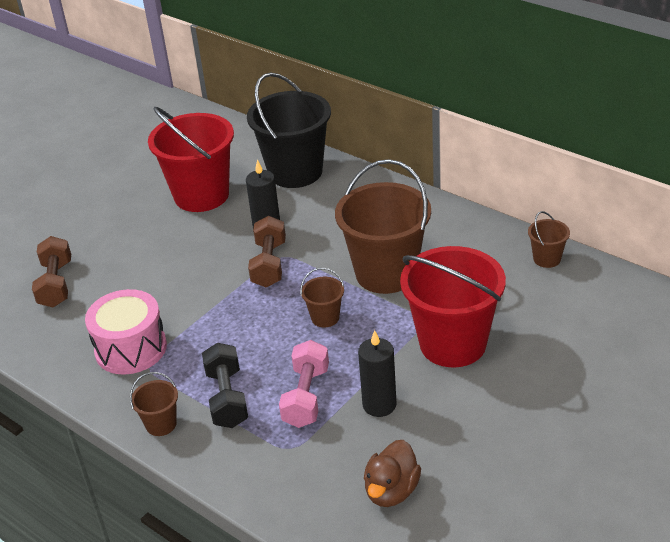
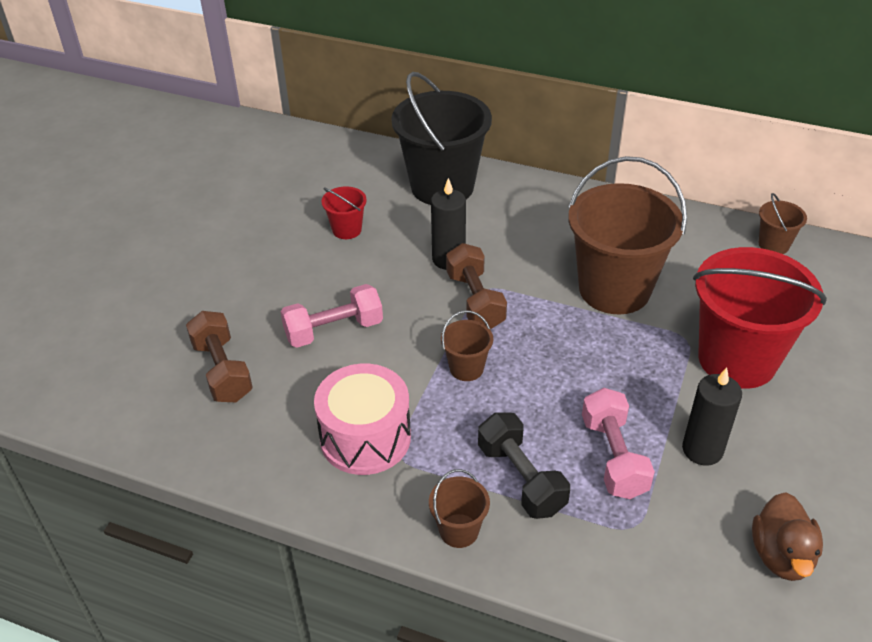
camera: 20 degrees left, 5 degrees up
red bucket [148,107,234,212] -> red bucket [321,187,367,239], size x0.44
brown bucket [300,268,344,327] -> brown bucket moved to [441,310,493,381]
none -> pink dumbbell [280,284,383,348]

